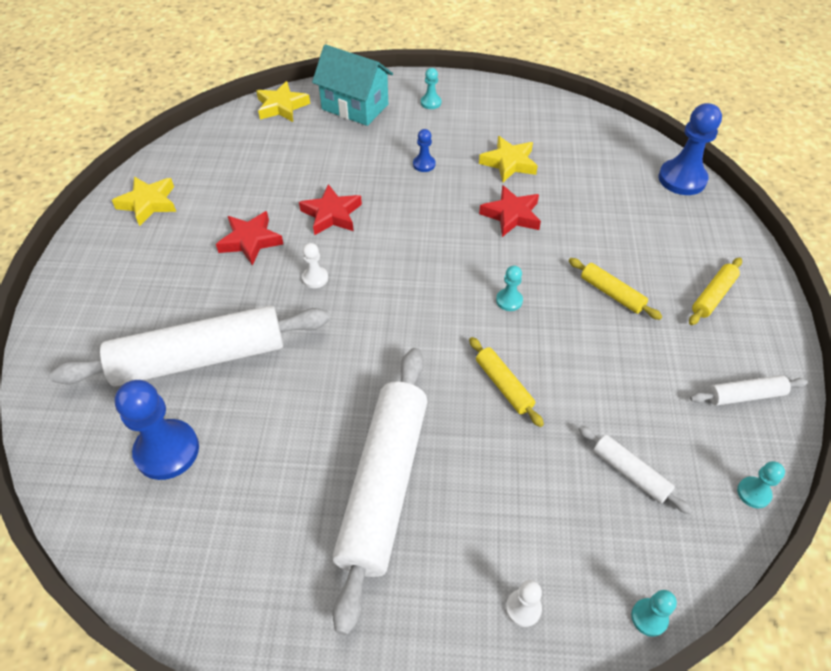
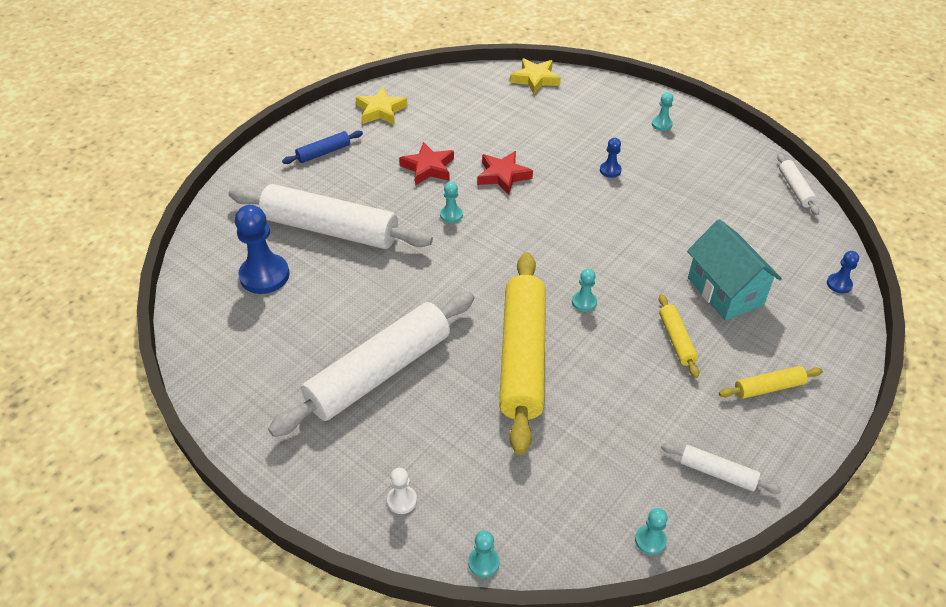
camera: 35 degrees right, 5 degrees down
white pawn [302,243,328,288] -> turquoise pawn [440,182,463,223]
turquoise house [312,44,393,126] -> turquoise house moved to [687,219,782,321]
yellow rolling pin [469,337,544,427] -> yellow rolling pin [499,252,546,455], size x2.28
yellow star [479,136,538,182] -> none
red star [479,185,541,237] -> none
white rolling pin [579,426,692,514] -> white rolling pin moved to [777,154,819,215]
blue pawn [659,103,722,195] -> blue pawn [827,251,859,293], size x0.49
none -> blue rolling pin [282,131,363,164]

